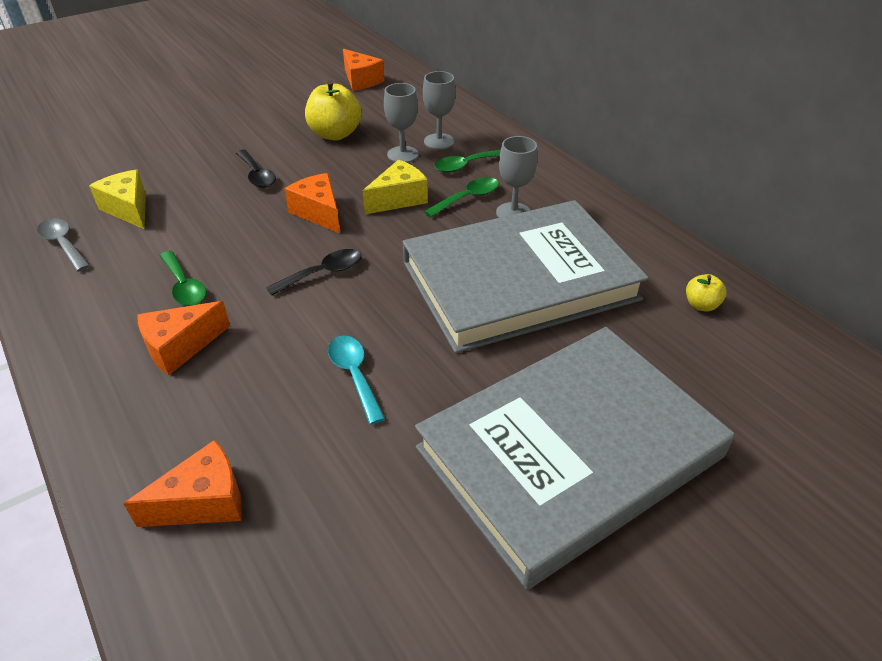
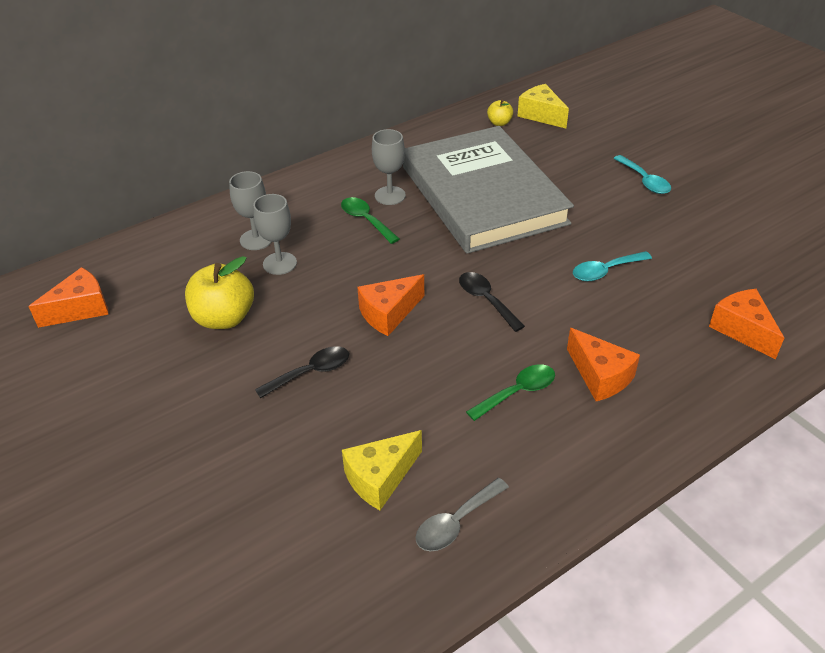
camera: 90 degrees left, 0 degrees up
yellow cheese [363,160,428,214] -> yellow cheese moved to [517,84,569,128]
grey book [415,327,735,589] -> turquoise spoon [613,155,671,194]
green spoon [434,150,501,173] -> none

